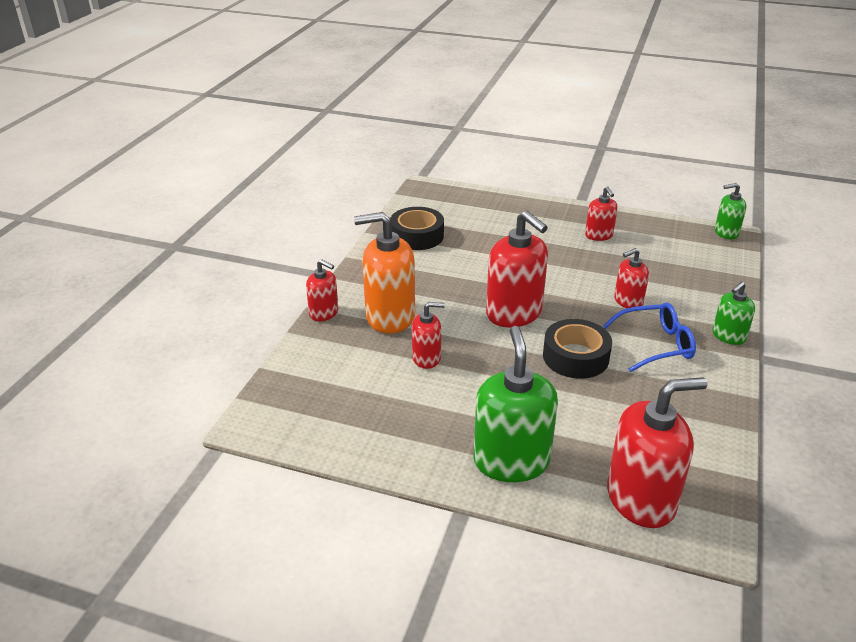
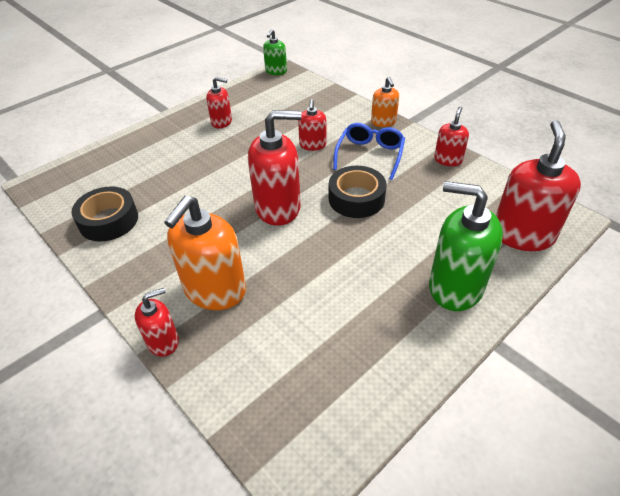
camera: 60 degrees left, 10 degrees up
red soap dispenser [412,302,445,369] -> red soap dispenser moved to [434,106,469,166]
green soap dispenser [712,282,755,345] -> orange soap dispenser [371,77,399,127]

